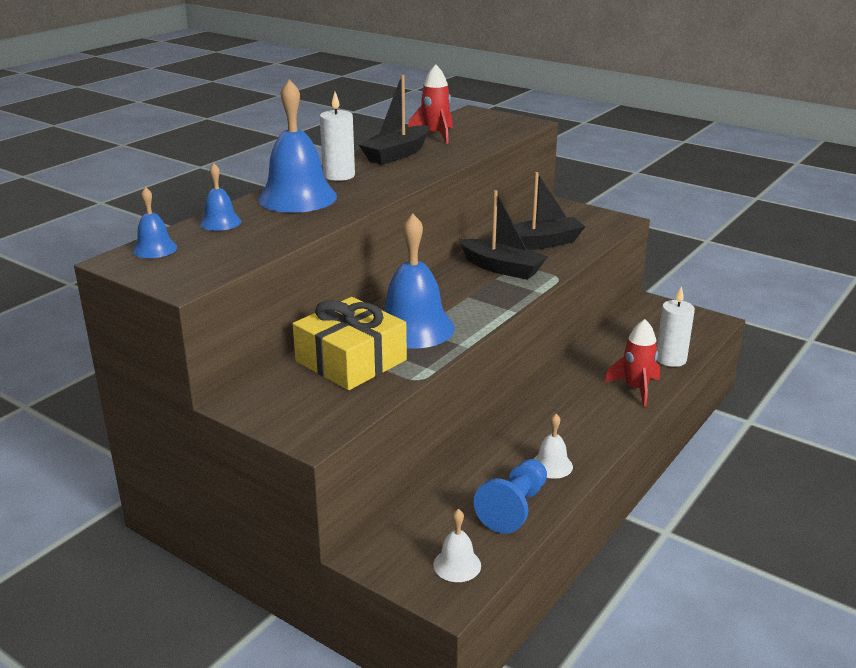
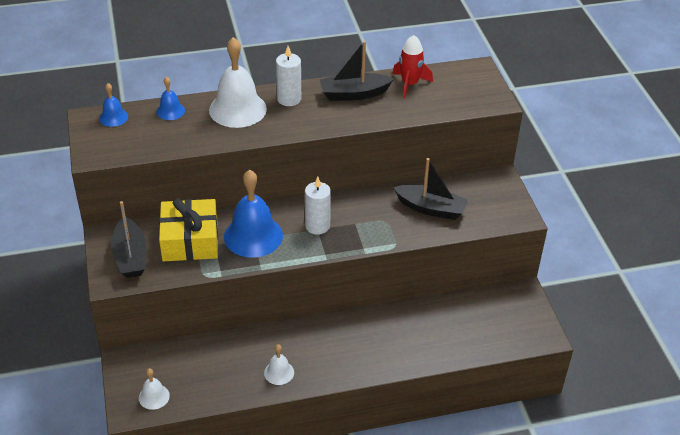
camera: 40 degrees right, 15 degrees up
blue bell [258,79,337,213] -> white bell [209,37,267,128]
black boat [459,190,547,280] -> black boat moved to [111,201,147,278]
blue pawn [474,459,547,534] -> none
red rocket [605,319,660,407] -> none
white candle [657,286,695,367] -> white candle moved to [305,177,331,234]

